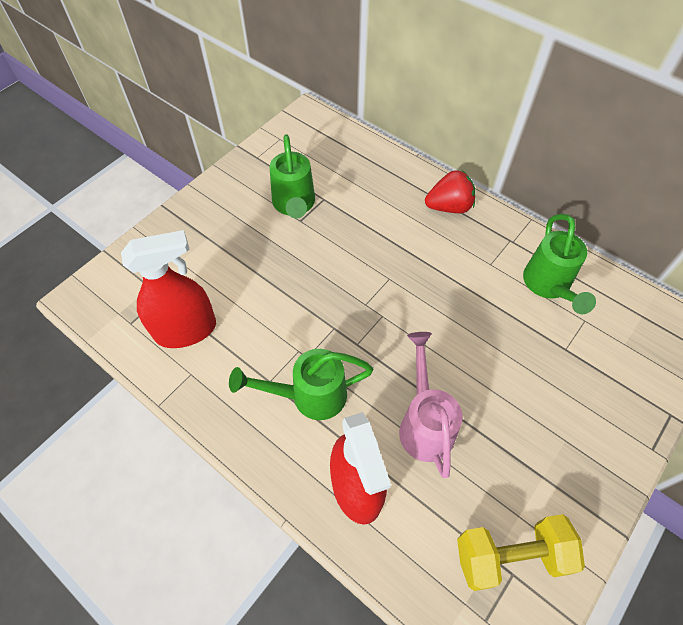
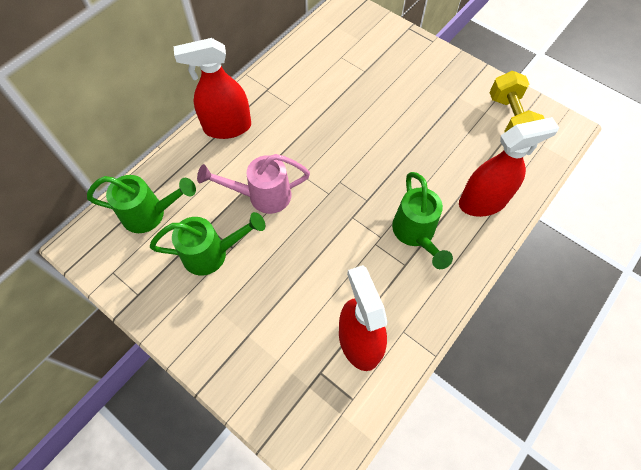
camera: 90 degrees left, 5 degrees up
pink watering can [399,332,463,478] -> pink watering can moved to [197,154,310,214]
red strawberry [425,170,475,213] -> red spray bottle [174,38,251,139]
green watering can [523,214,596,314] -> green watering can moved to [87,175,196,233]

